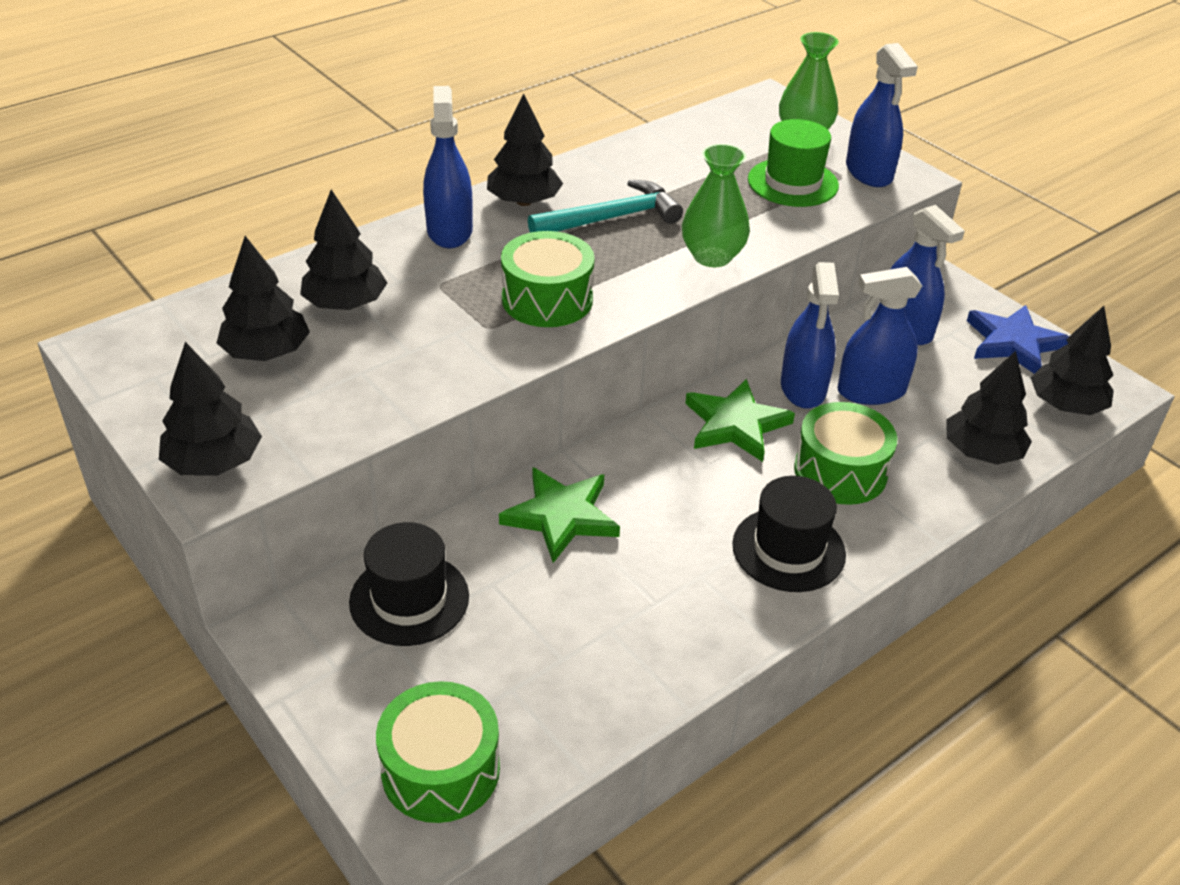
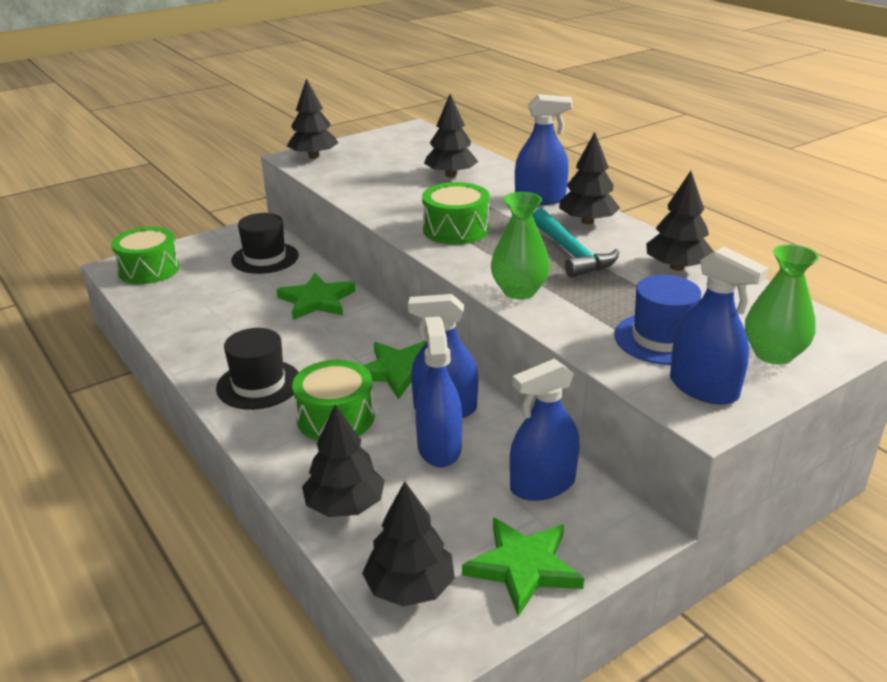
camera: 95 degrees right, 10 degrees down
black tree [217,236,310,361] -> black tree moved to [646,171,714,271]
green hat [748,119,839,207] -> blue hat [614,275,701,365]
blue spray bottle [846,43,918,187] -> blue spray bottle turned 120 degrees counterclockwise [670,247,769,405]
blue star [967,305,1069,374] -> green star [462,518,584,617]

